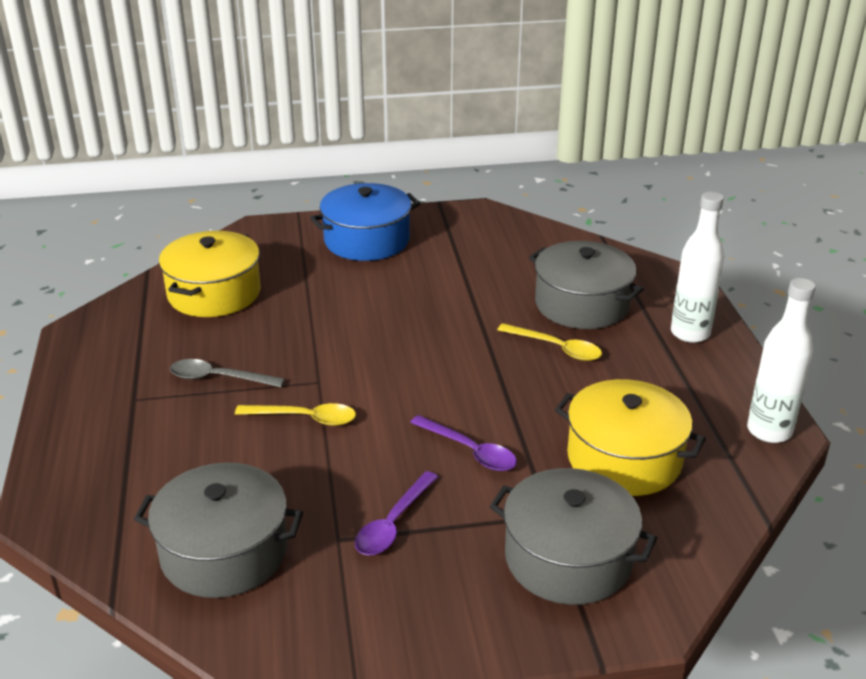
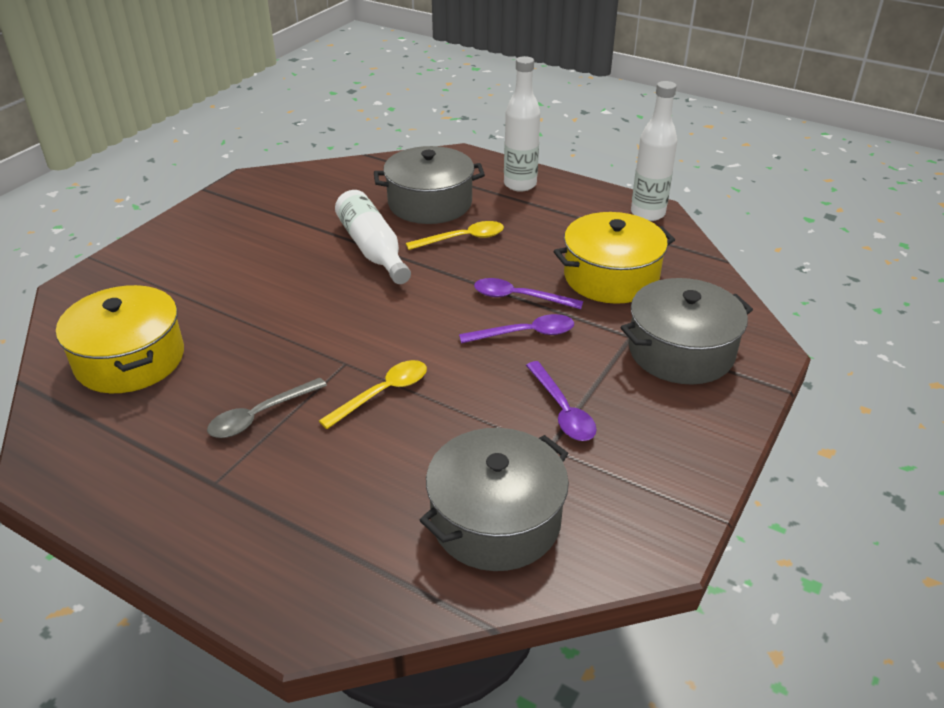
camera: 50 degrees left, 5 degrees up
blue pot [310,183,420,261] -> none
none -> white bottle [335,190,411,284]
none -> purple spoon [474,278,583,309]

